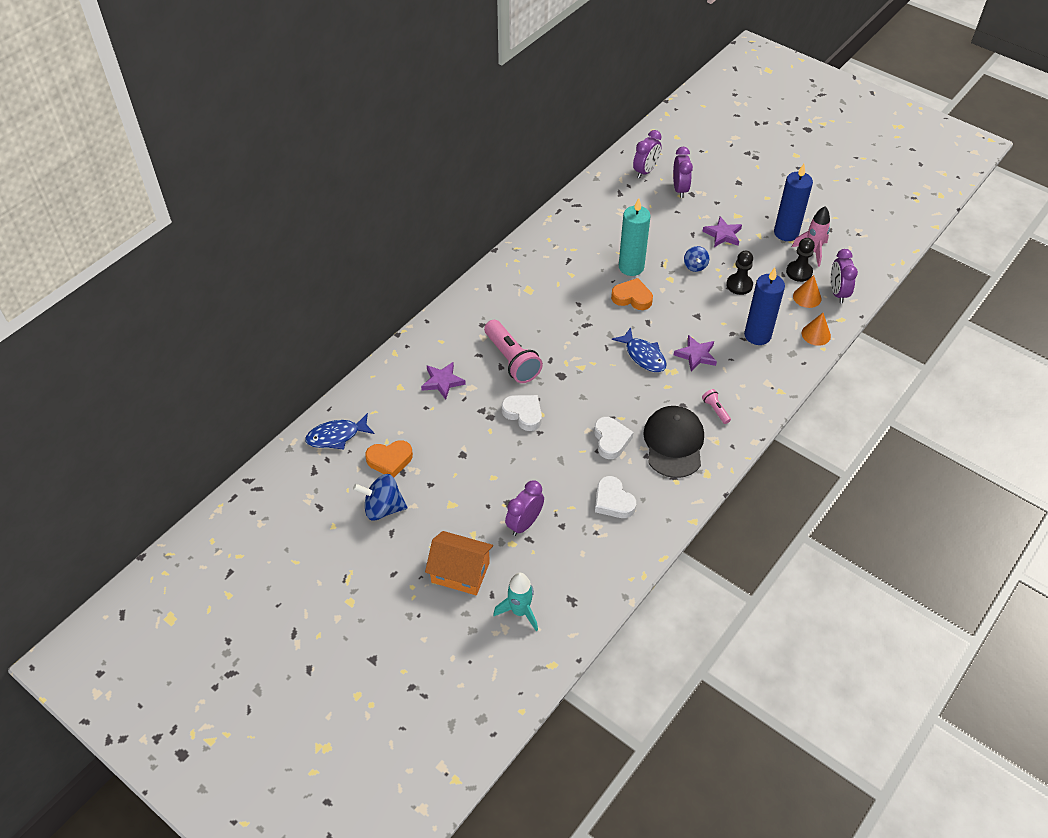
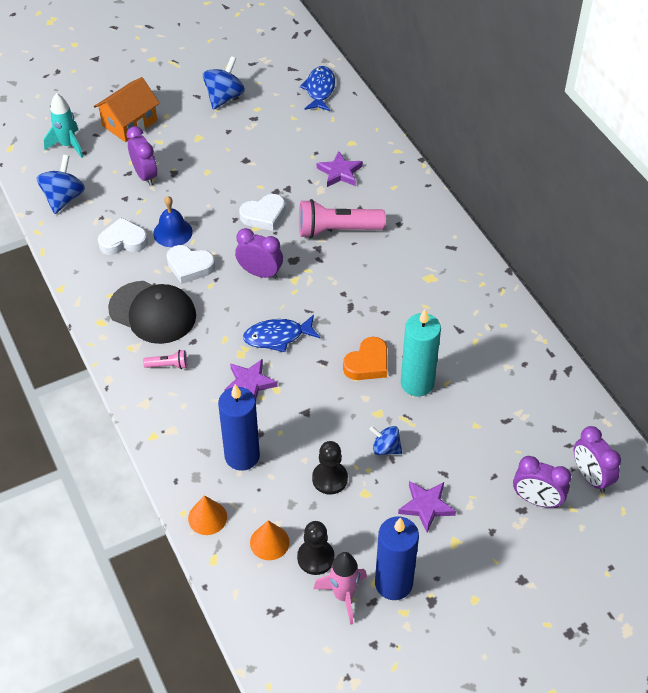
camera: 115 degrees right, 0 degrees up
orange heart [365,440,413,477] -> none
purple clock [831,249,858,303] -> purple clock moved to [235,228,283,279]
none -> blue spinning top [36,155,85,214]
none -> blue bell [153,196,193,247]

